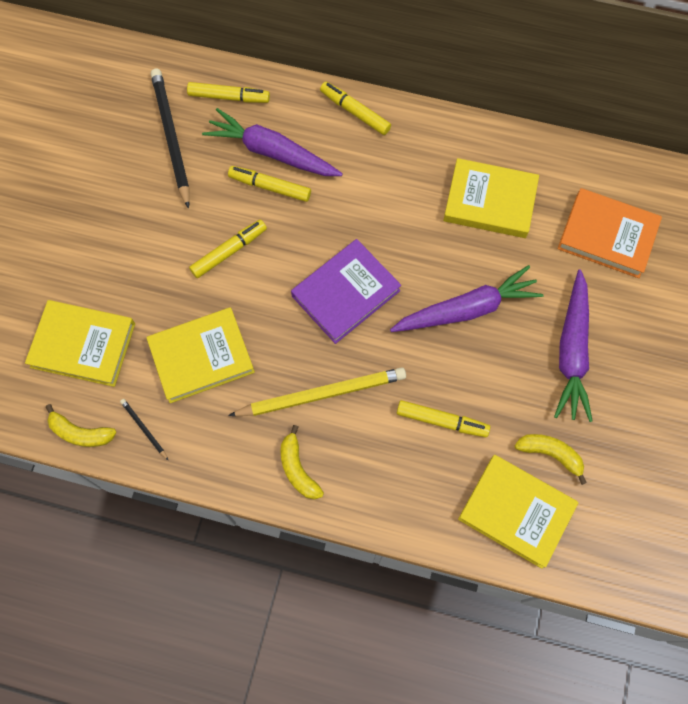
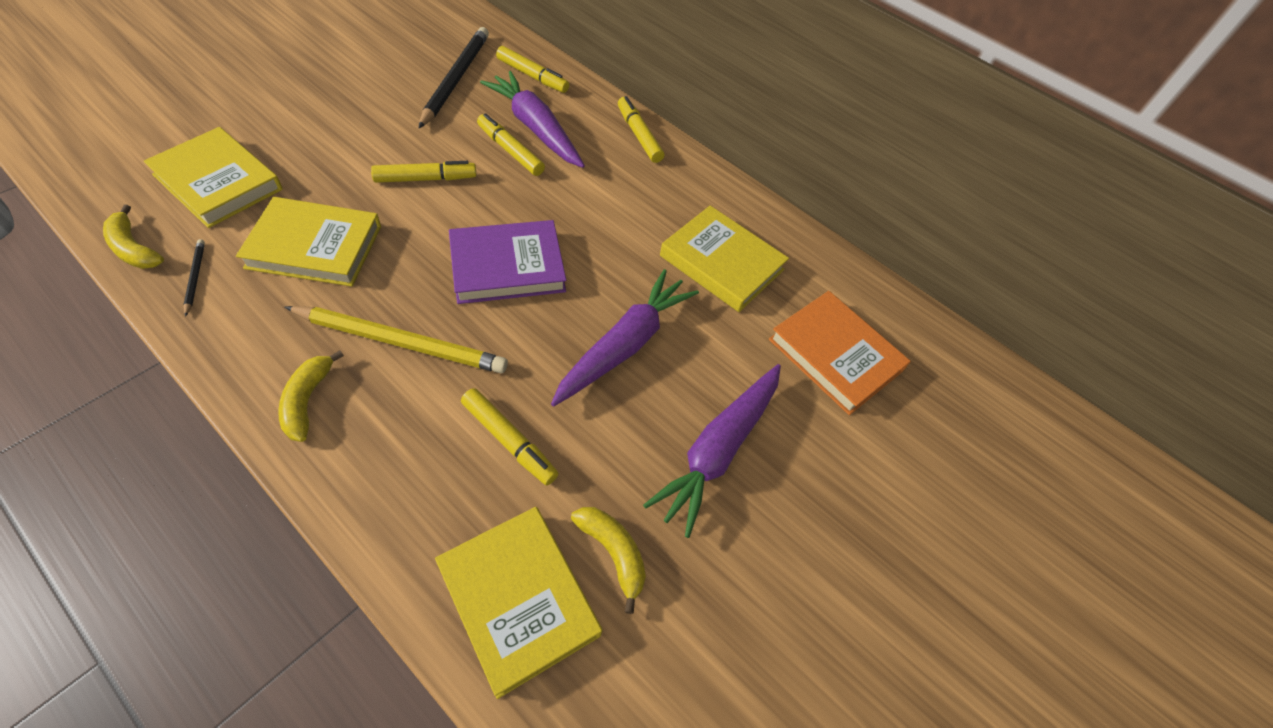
camera: 20 degrees right, 15 degrees down
purple carrot [390,265,544,332] -> purple carrot turned 60 degrees counterclockwise [551,269,699,406]

